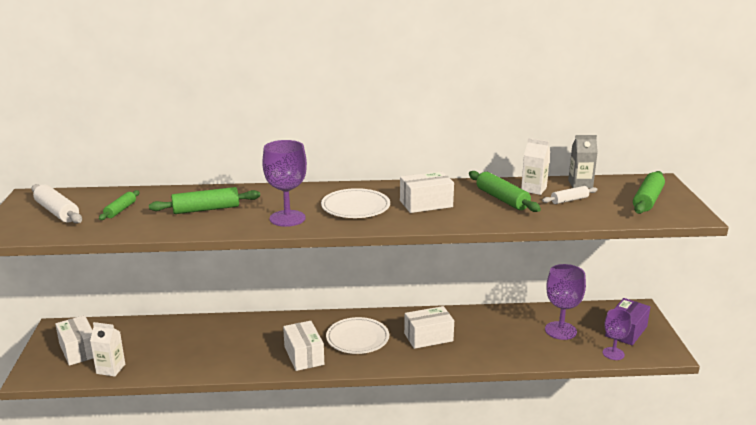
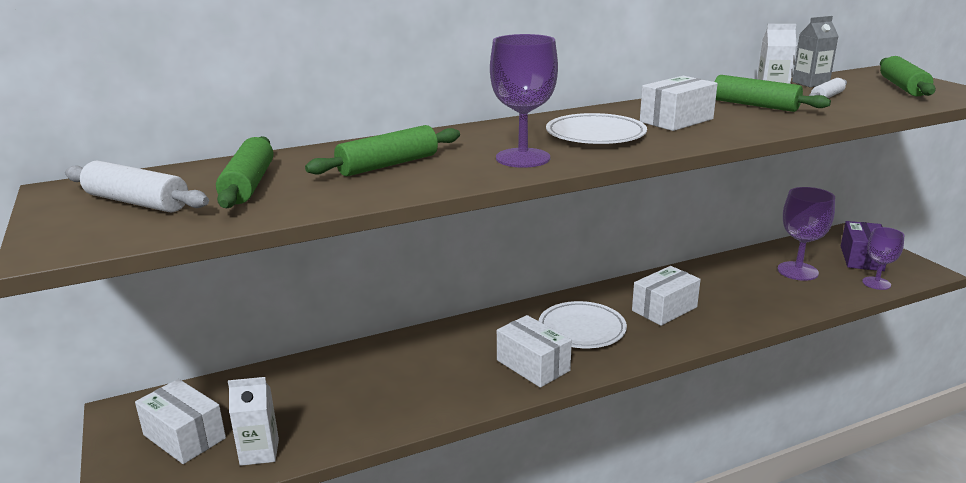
camera: 20 degrees left, 0 degrees up
green rolling pin [99,190,140,220] -> green rolling pin [216,136,273,208], size x1.61

